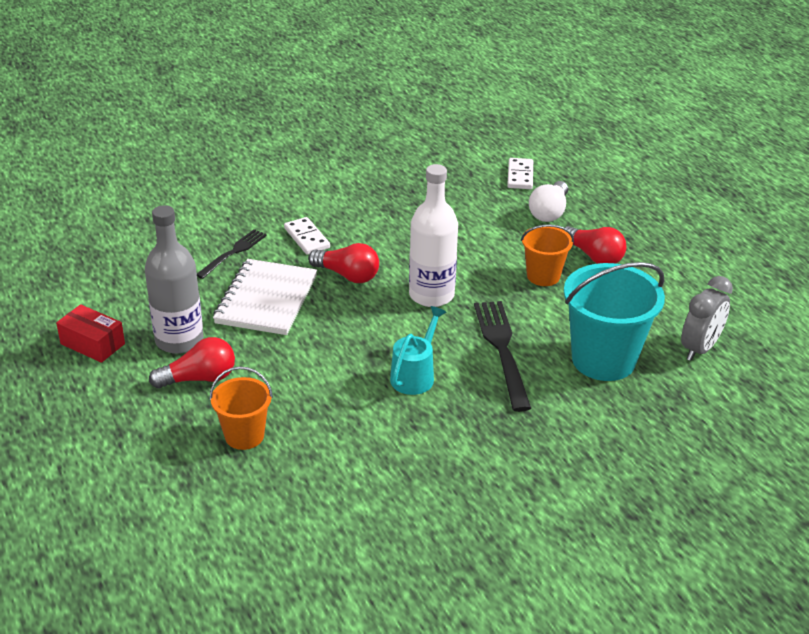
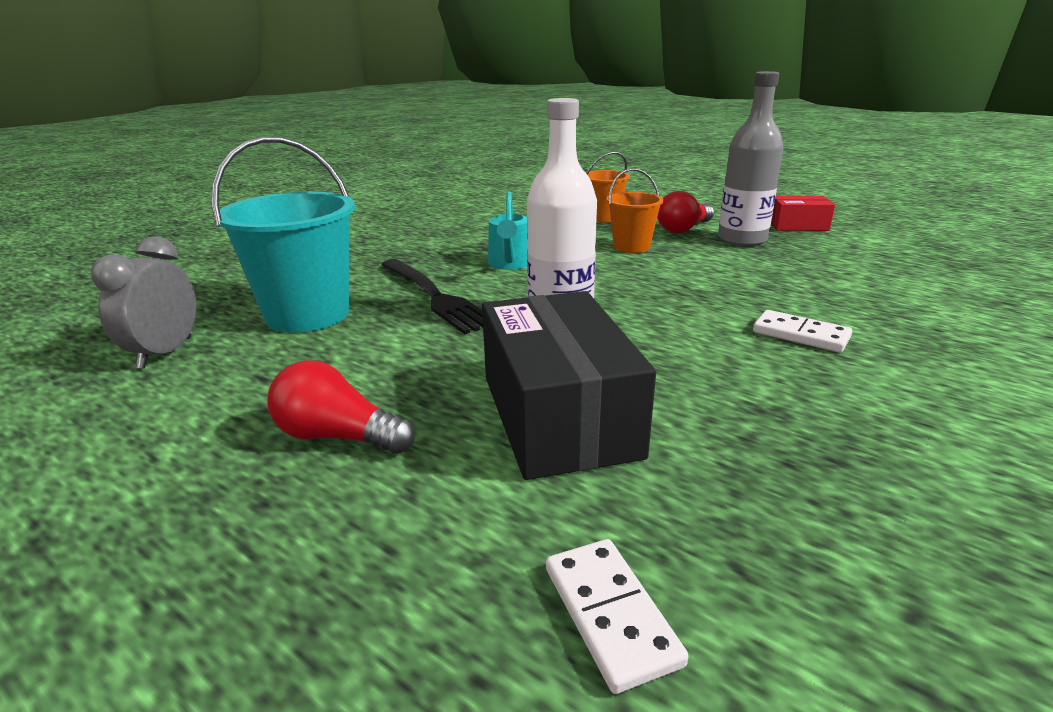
camera: 155 degrees right, 10 degrees down
black fork [197,229,267,279] -> none
white notebook [213,259,317,335] -> none
red light bulb [308,243,379,283] -> none
orange bucket [521,225,574,286] -> orange bucket moved to [607,168,664,253]
white light bulb [529,181,568,222] -> none
none -> black box [482,291,656,480]

